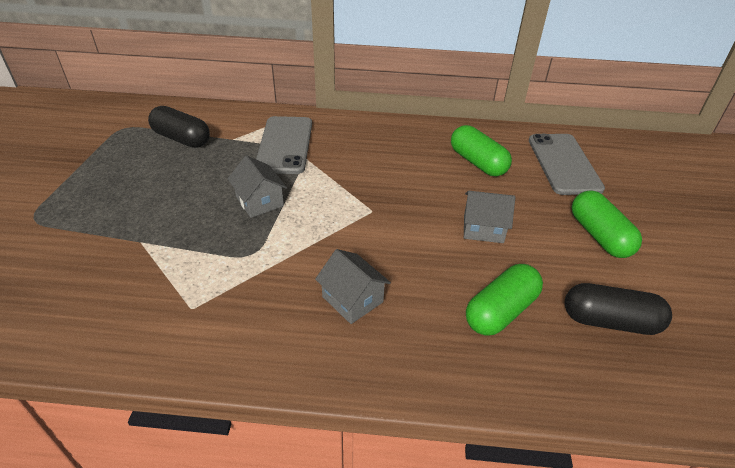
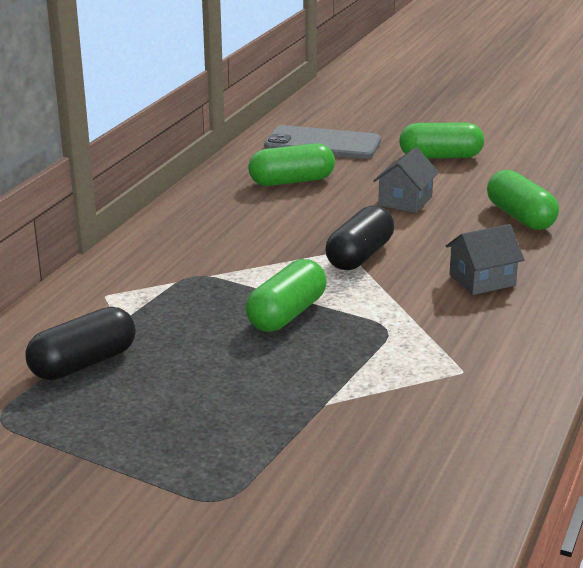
camera: 70 degrees left, 15 degrees down
grey house [228,155,287,218] -> green capsule [245,259,327,332]
grey phone [256,116,312,174] -> none
black capsule [565,283,672,335] -> black capsule moved to [325,205,394,270]

